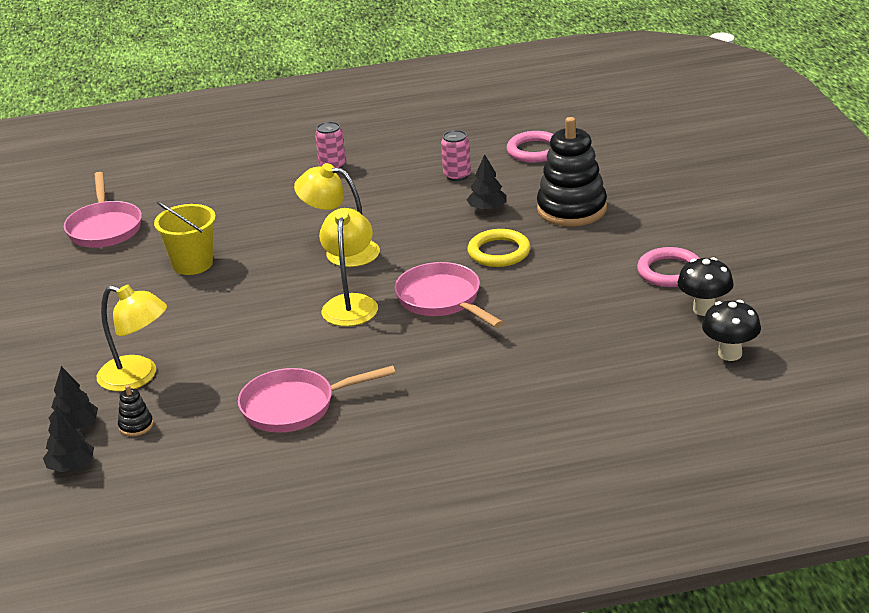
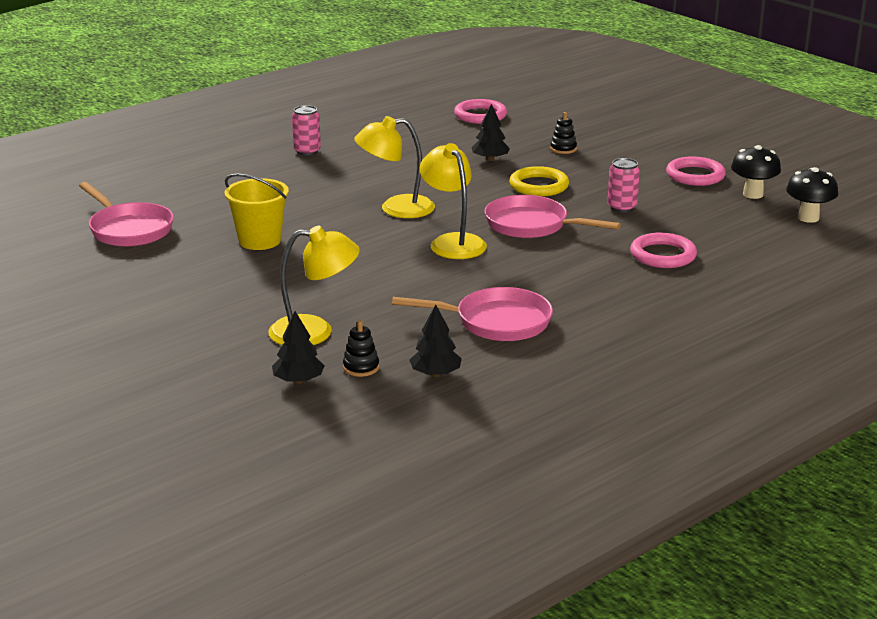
camera: 30 degrees left, 5 degrees down
black tree [43,406,94,472] -> black tree moved to [409,304,462,377]
pink pan [238,366,396,433] -> pink pan turned 135 degrees counterclockwise [392,287,553,341]
pink can [441,130,471,181] -> pink can moved to [607,158,640,213]
black stacking toy [537,117,607,227] -> black stacking toy [550,112,577,154], size x0.41
none -> pink ring [630,233,697,268]

